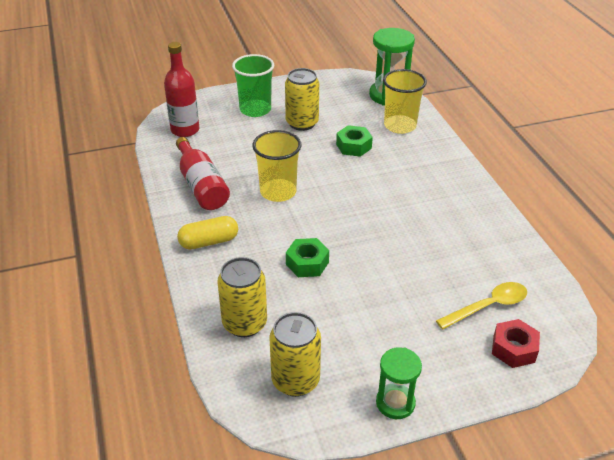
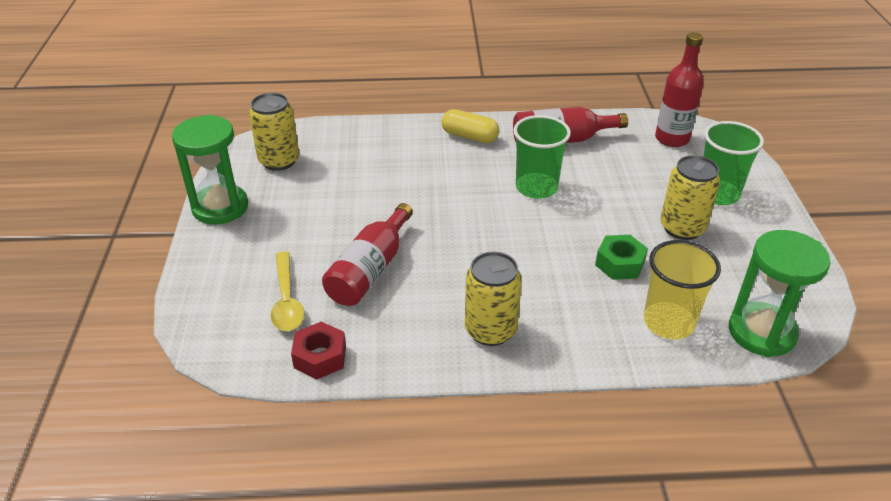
camera: 105 degrees right, 0 degrees up
yellow capsule [177,216,238,250] -> yellow capsule turned 60 degrees counterclockwise [442,109,499,143]
yellow can [217,257,267,337] -> yellow can moved to [465,252,522,346]
yellow cup [252,130,301,202] -> green cup [513,115,571,199]
green nut [286,238,329,277] -> none
green hourglass [376,347,422,419] -> green hourglass [172,115,248,225], size x1.59
red nut [492,319,540,368] -> red nut moved to [291,322,346,379]
none -> red bottle [322,203,413,306]

